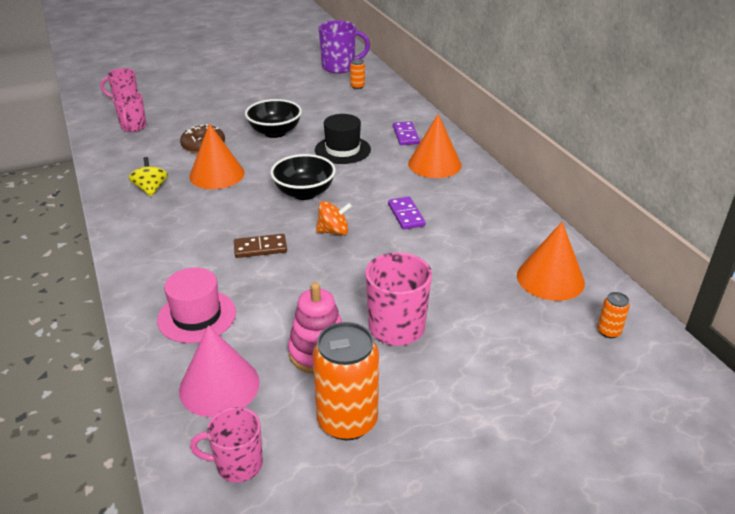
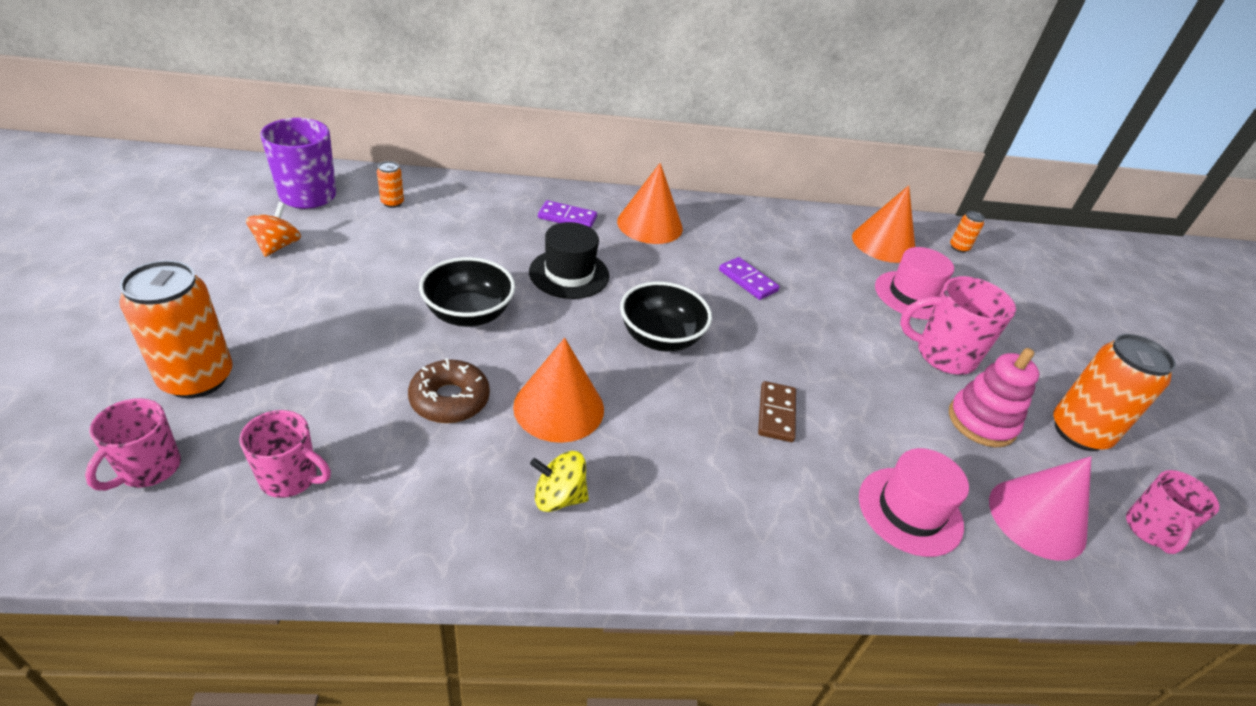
camera: 75 degrees left, 5 degrees up
orange spinning top [316,201,352,235] -> orange spinning top moved to [246,202,301,257]
purple domino [388,196,426,230] -> purple domino turned 45 degrees clockwise [719,257,780,300]
none -> orange can [119,260,233,399]
none -> pink hat [875,247,954,320]

